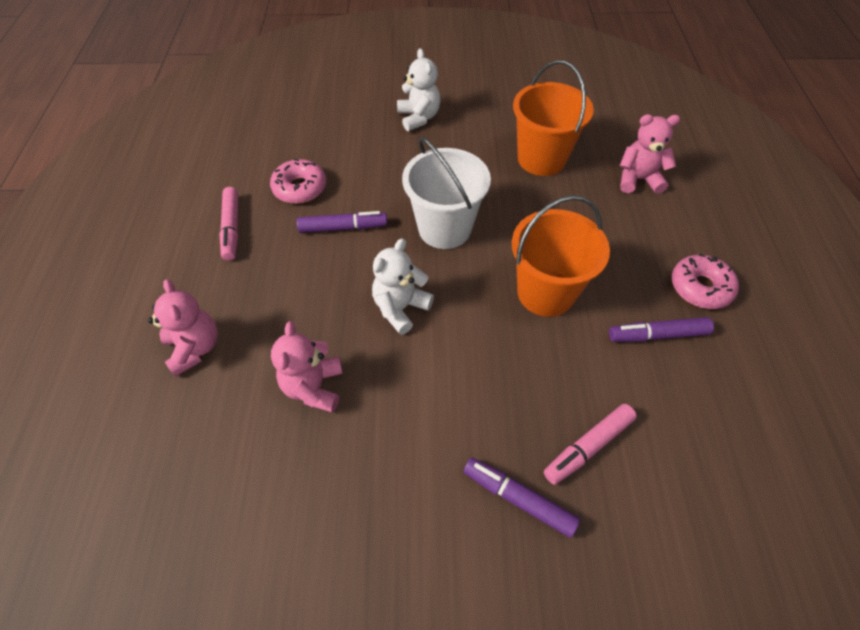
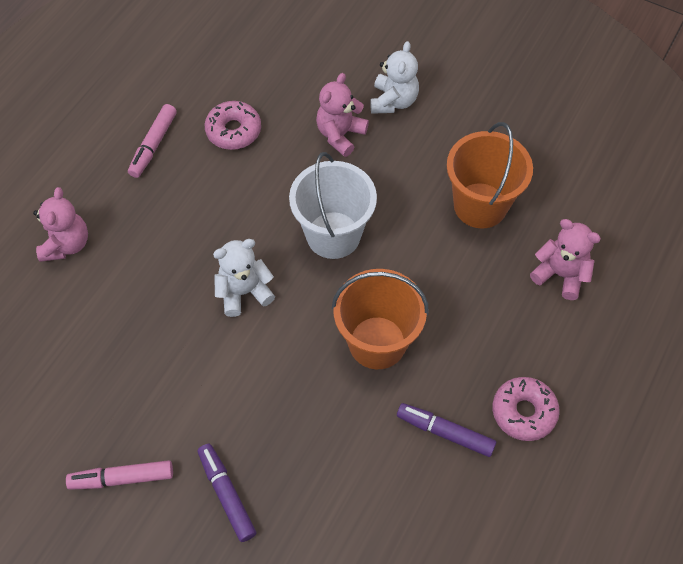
camera: 30 degrees right, 5 degrees up
pink teddy bear [271,321,343,412] -> pink teddy bear moved to [316,73,369,157]
purple marker [297,211,387,233] -> none
pink marker [544,404,637,485] -> pink marker moved to [66,460,173,490]

